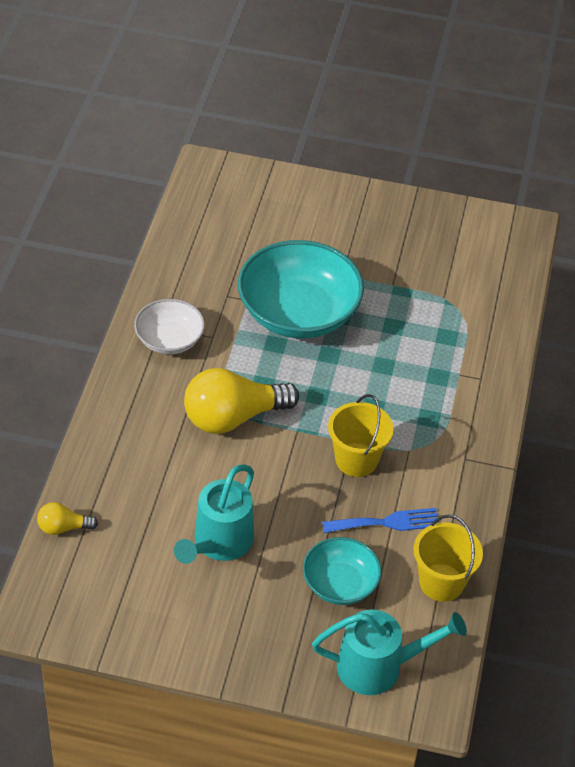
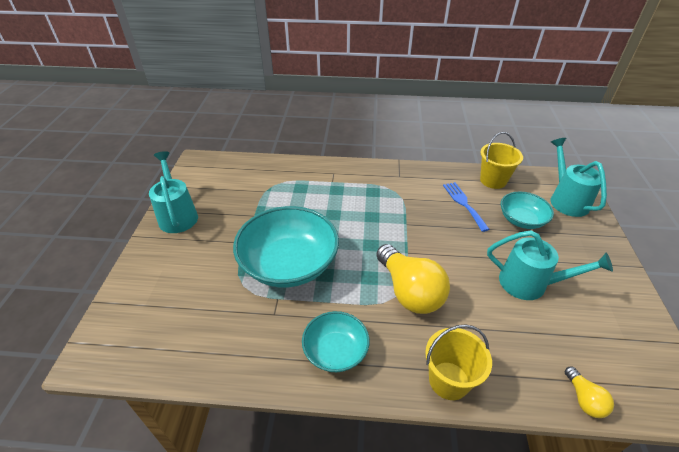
camera: 95 degrees left, 5 degrees down
white bowl [134,299,205,355] -> turquoise bowl [302,311,370,372]
yellow bucket [328,394,393,477] -> yellow bucket moved to [425,324,492,400]
none -> turquoise watering can [149,151,198,233]

